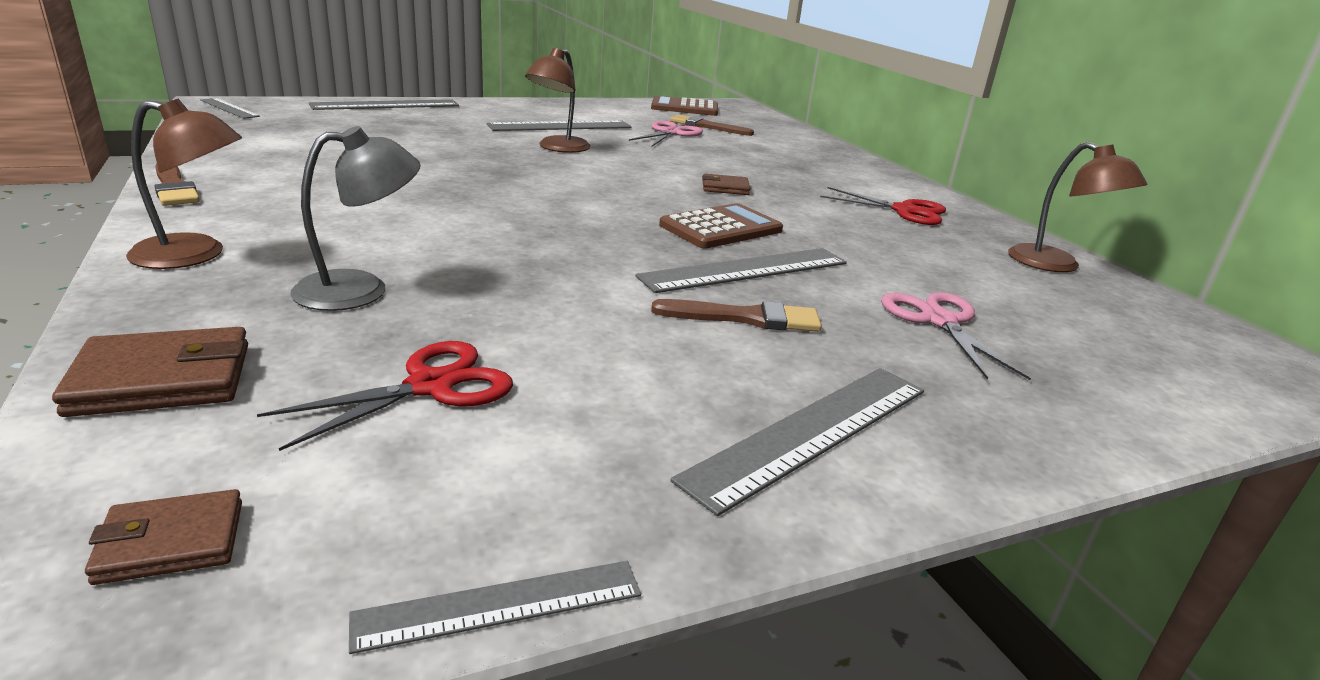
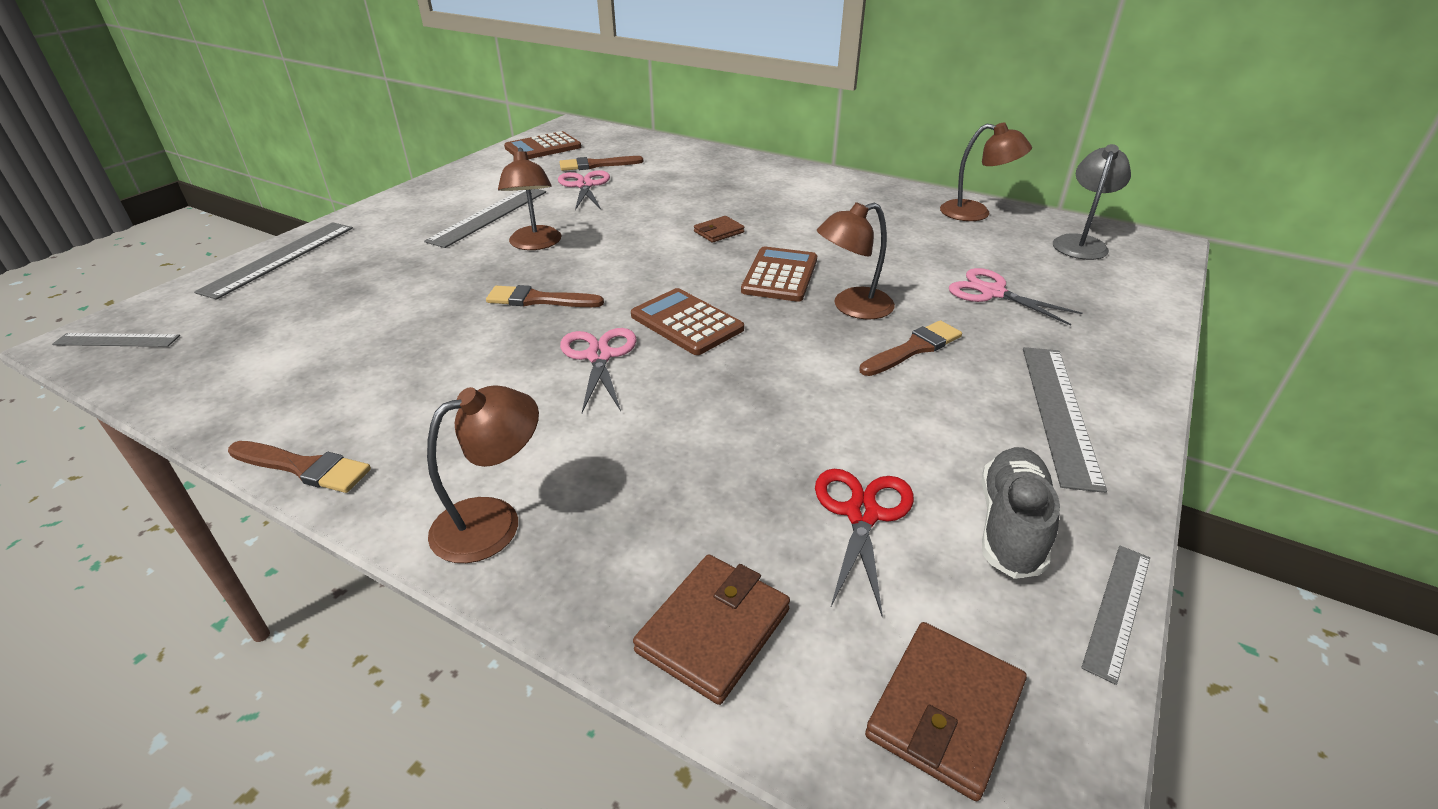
camera: 35 degrees left, 10 degrees up
brown wallet [85,489,242,585] -> brown wallet [865,622,1027,801], size x1.62
grey lamp [290,126,421,311] -> grey lamp moved to [1053,144,1131,260]
grey ruler [635,248,847,293] -> brown lamp [817,202,895,320]
red scissors [820,187,946,225] -> none
none -> brown brush [486,285,604,307]
none -> pink scissors [560,328,637,413]
none -> brown calculator [631,288,744,355]
none -> grey shoe [981,447,1060,579]

